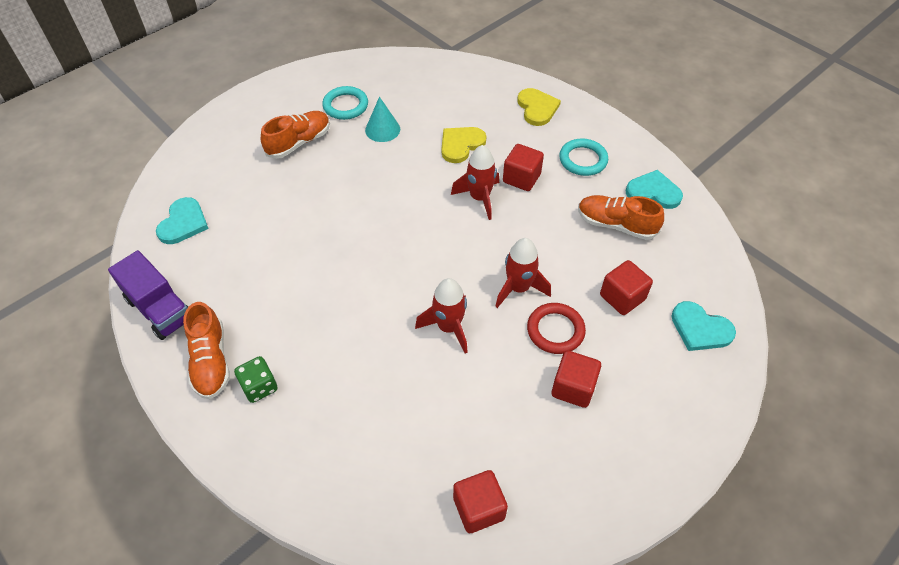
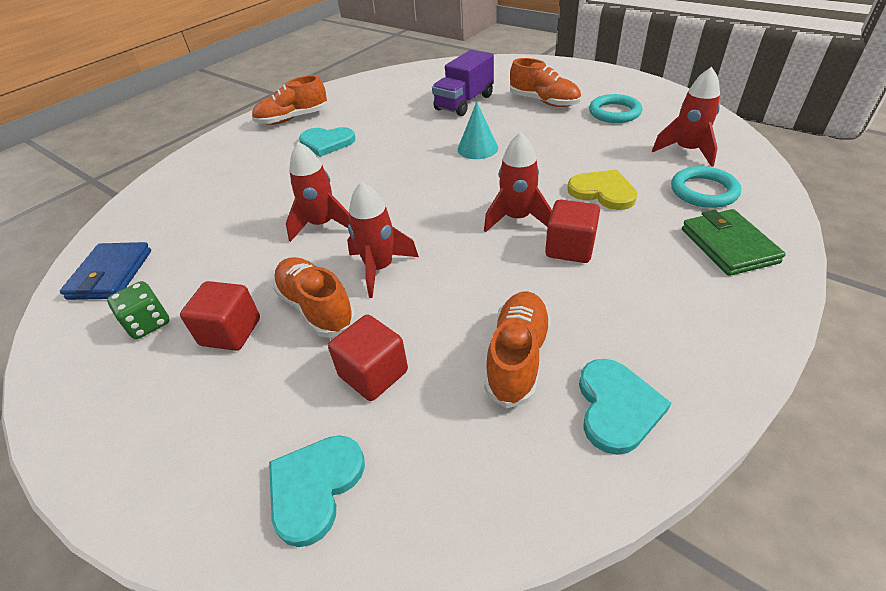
camera: 85 degrees right, 10 degrees down
purple truck [108,250,189,340] -> purple truck moved to [432,50,494,116]
turquoise heart [156,197,209,244] -> turquoise heart moved to [299,127,355,157]
green dice [234,356,278,403] -> green dice moved to [107,281,170,339]
turquoise cone [365,97,400,142] -> turquoise cone moved to [458,102,498,159]
red cube [453,470,508,533] -> blue wallet [60,242,151,300]
yellow heart [517,88,561,126] -> green wallet [682,209,786,276]
red ring [527,303,586,354] -> orange shoe [273,257,356,338]
turquoise ring [559,139,608,176] -> turquoise ring moved to [671,166,741,208]
none -> red rocket [652,67,720,167]

